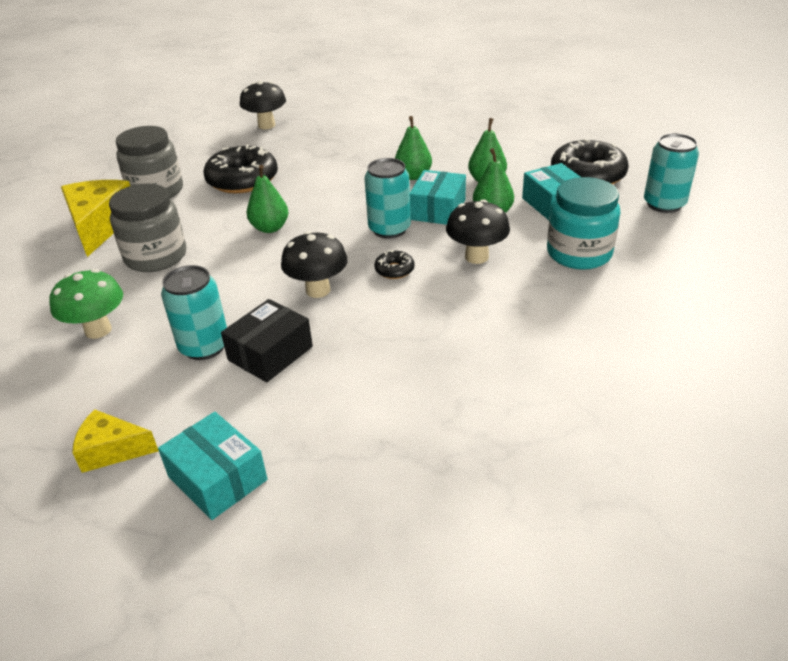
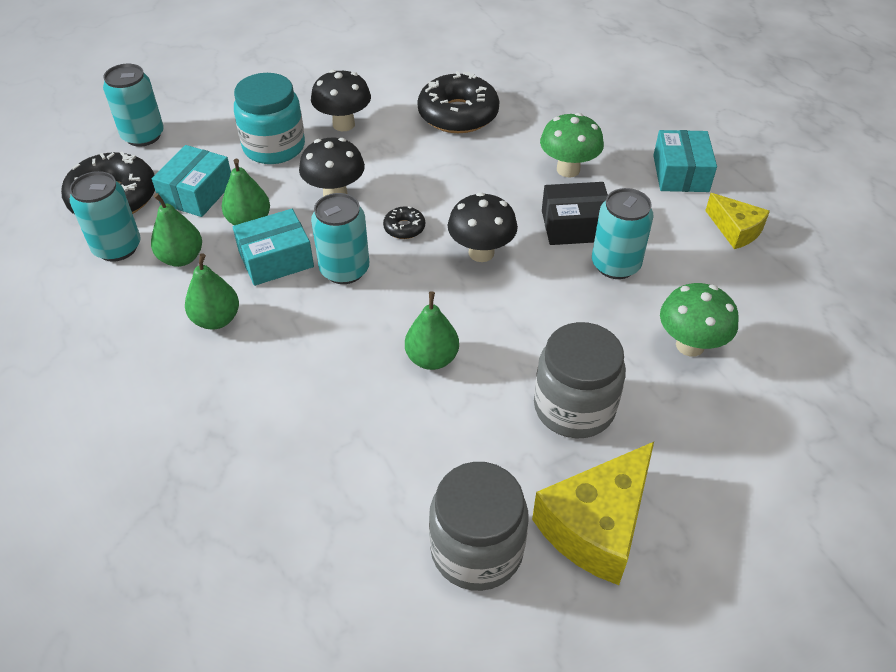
camera: 135 degrees left, 10 degrees up
black donut [203,145,278,193] -> black donut moved to [417,71,499,133]
black mushroom [240,81,286,129] -> black mushroom moved to [311,70,371,131]
none -> turquoise can [70,171,141,262]
none -> green mushroom [540,113,604,177]

